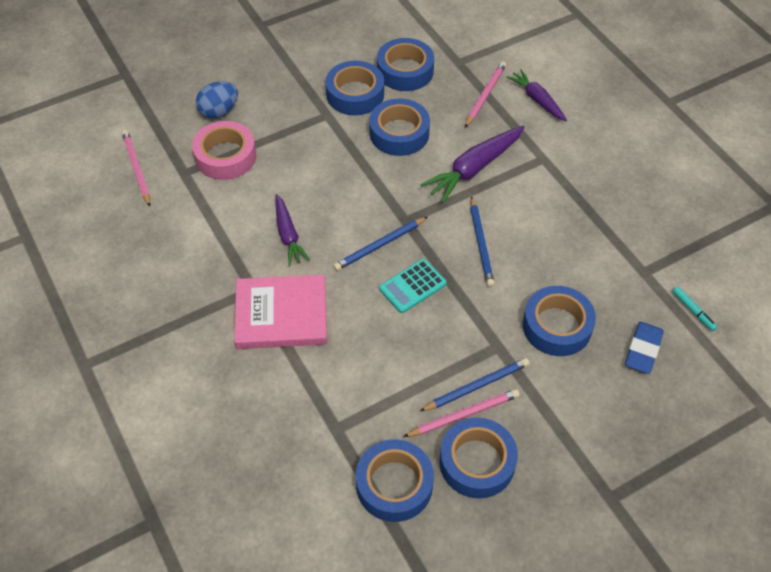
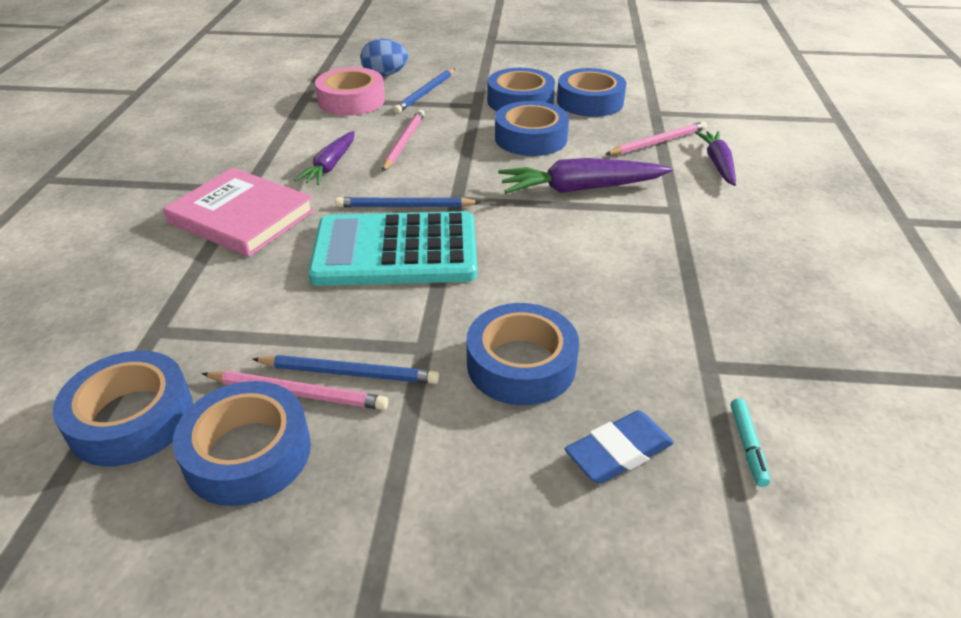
camera: 35 degrees right, 15 degrees down
pink pencil [122,130,150,207] -> pink pencil moved to [382,109,425,172]
turquoise calculator [379,259,447,313] -> turquoise calculator [308,211,477,286], size x2.00
blue pencil [470,196,495,287] -> blue pencil moved to [393,69,455,113]

